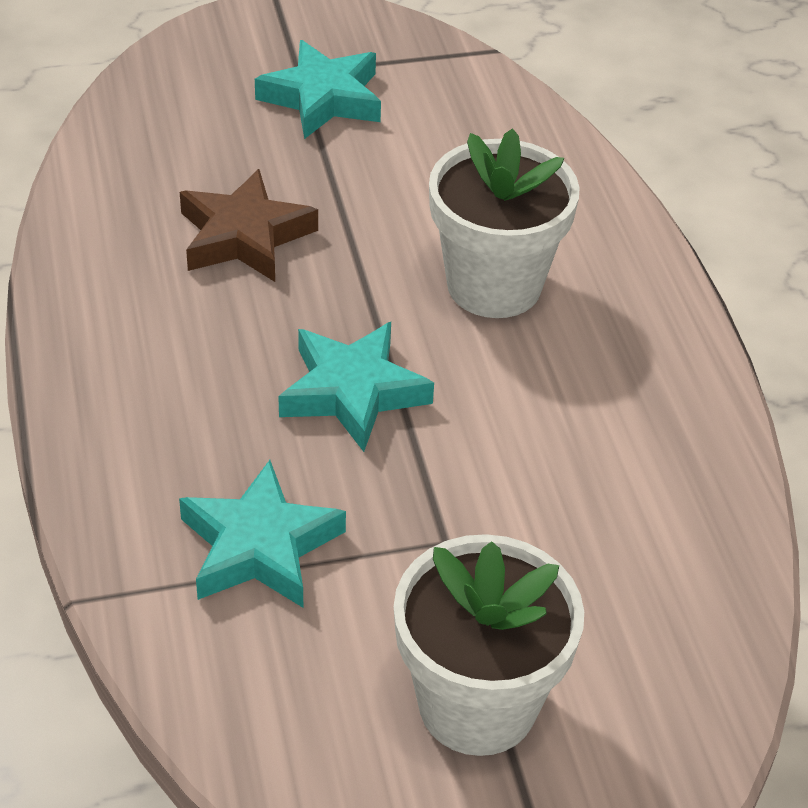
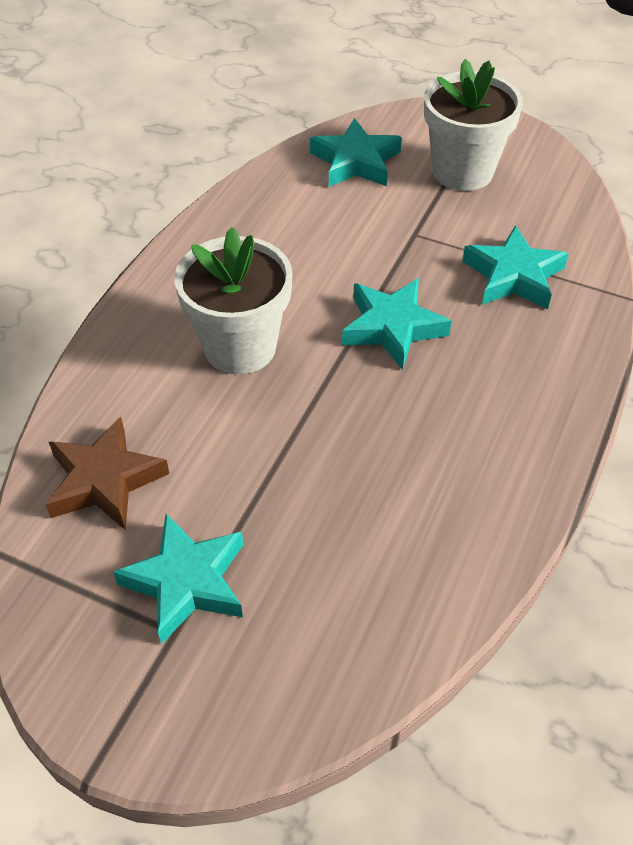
camera: 140 degrees left, 5 degrees up
brown star [180,169,318,282] -> brown star moved to [45,416,169,530]
none -> turquoise star [310,118,402,187]

